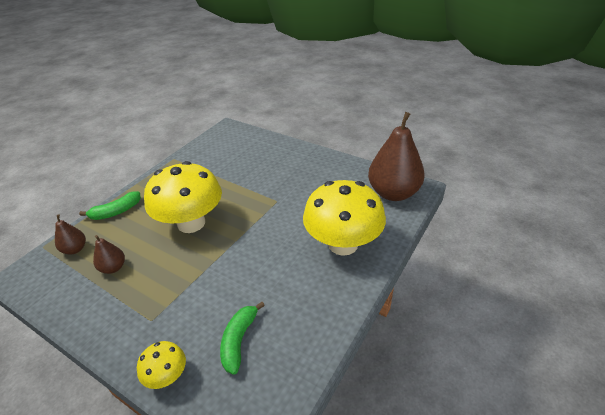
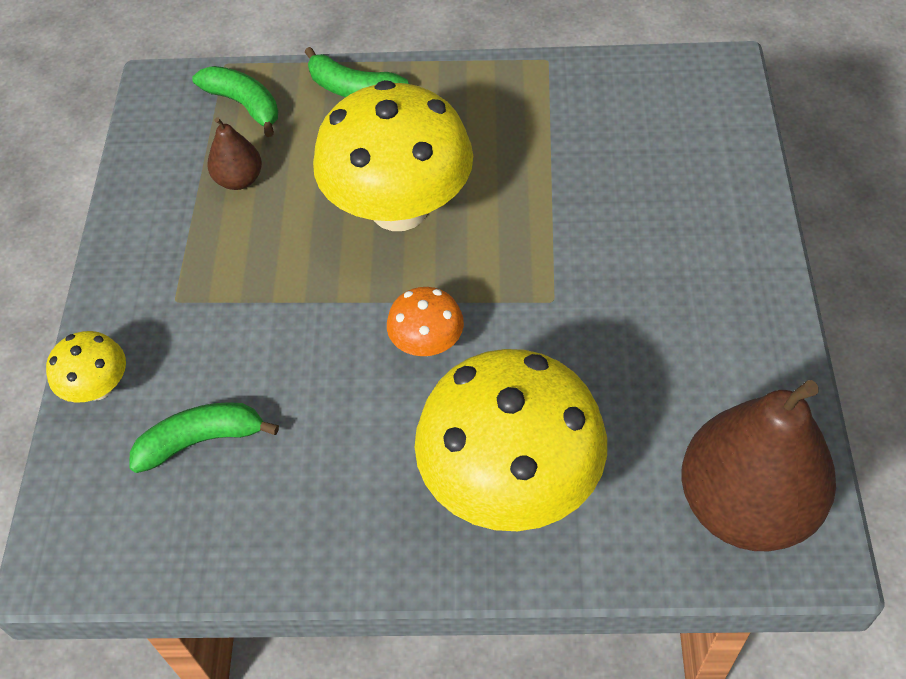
camera: 60 degrees right, 15 degrees up
brown pear [55,214,86,254] -> green banana [192,66,278,137]
none -> orange mushroom [387,287,464,356]

